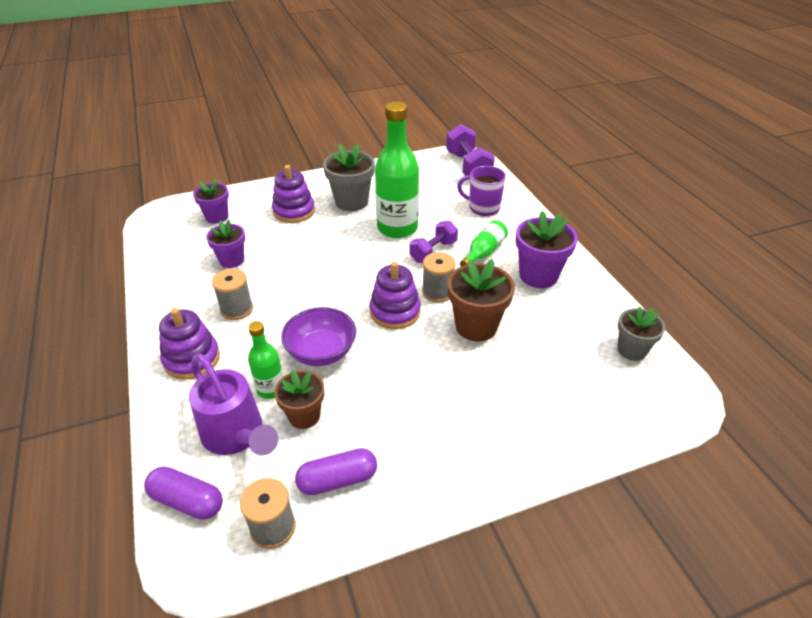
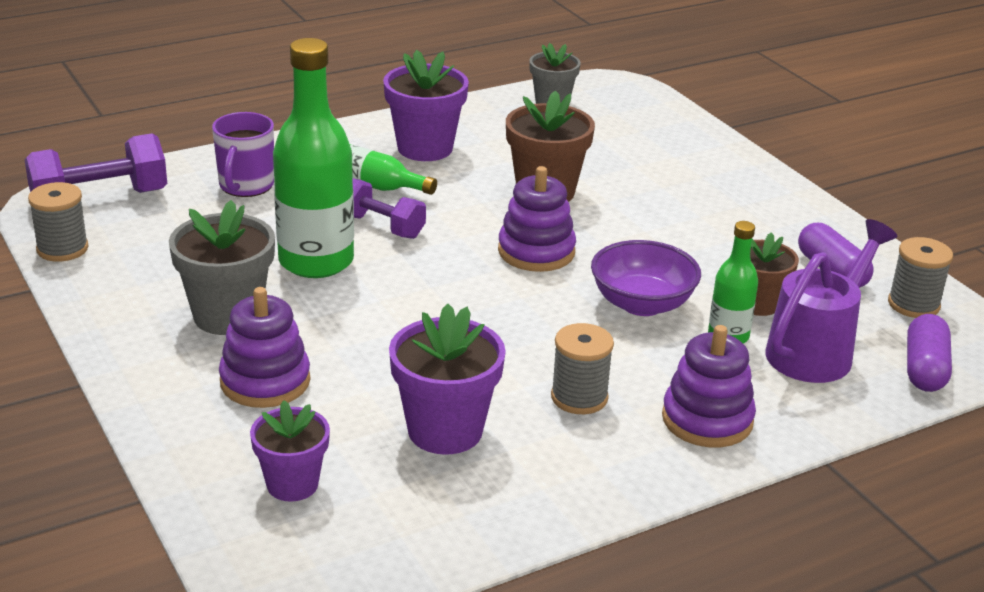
camera: 100 degrees left, 10 degrees down
purple flower pot [206,220,245,268] -> purple flower pot [389,304,506,455], size x1.54
grey spool [422,252,456,303] -> grey spool moved to [28,182,89,262]

